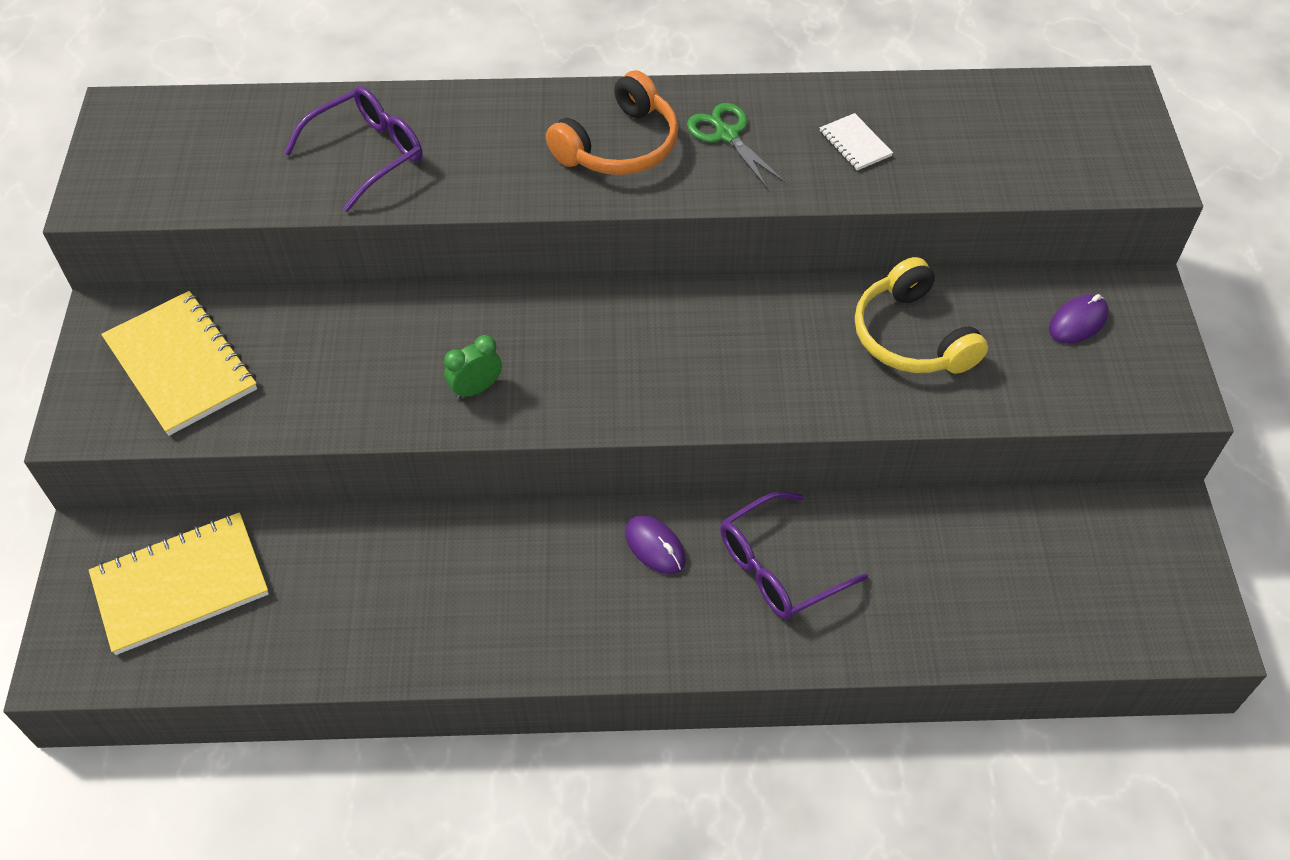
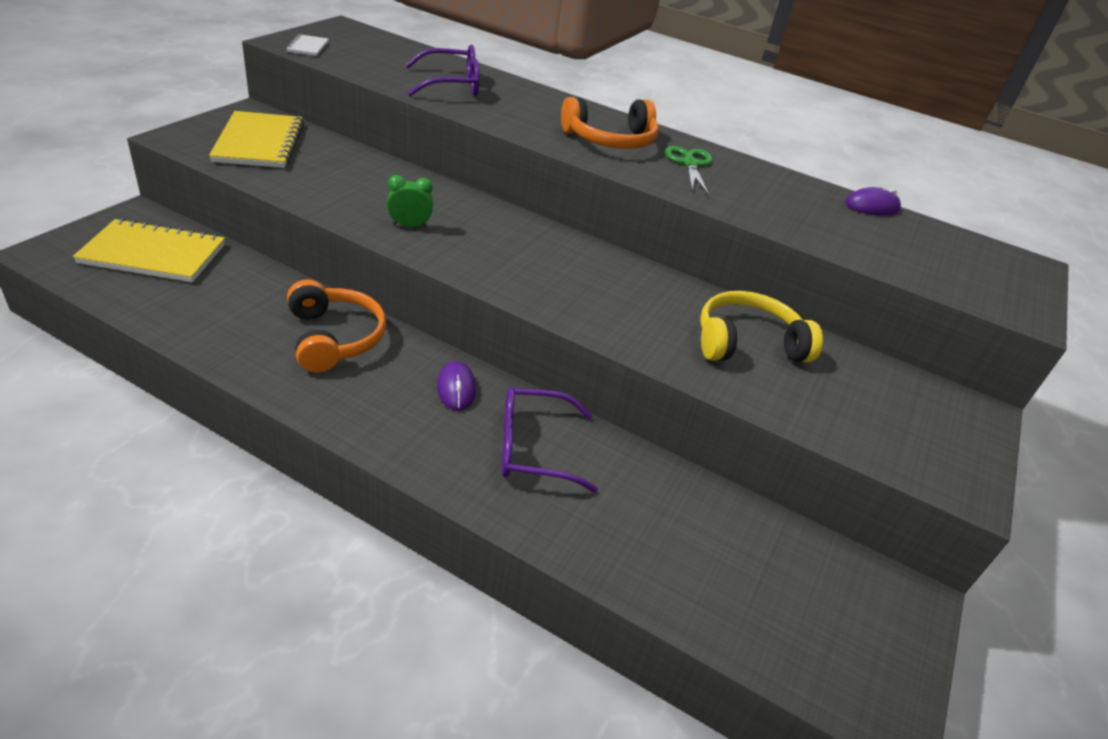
camera: 25 degrees right, 15 degrees down
white notebook [820,113,893,171] -> white notebook moved to [286,34,329,56]
yellow headphones [855,257,988,374] -> yellow headphones turned 75 degrees clockwise [700,291,823,362]
purple mouse [1049,294,1109,343] -> purple mouse moved to [845,187,901,216]
none -> orange headphones [287,280,386,373]

